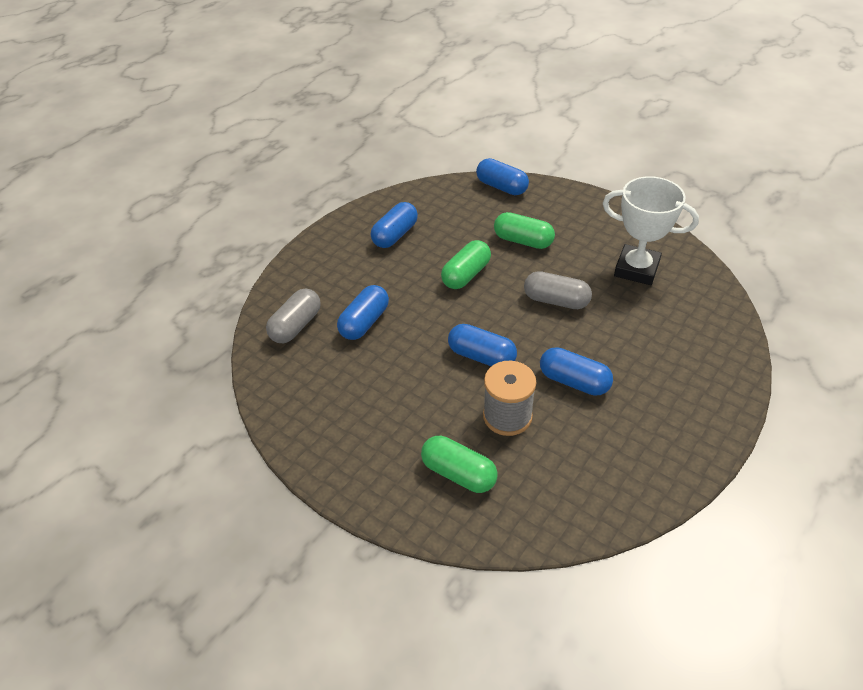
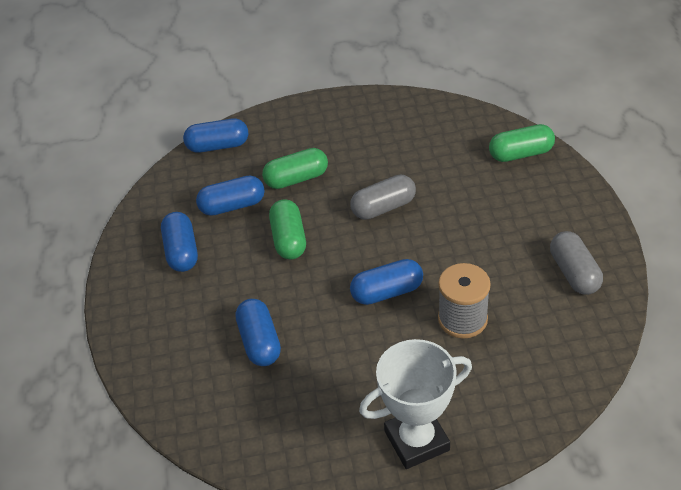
camera: 45 degrees left, 0 degrees up
grey capsule [266,289,321,343] -> grey capsule moved to [550,231,603,295]
green capsule [421,436,498,493] -> green capsule moved to [489,124,555,162]
blue capsule [540,347,613,396] -> blue capsule moved to [196,175,265,216]
white trophy [603,176,699,285] -> white trophy moved to [359,339,472,469]

